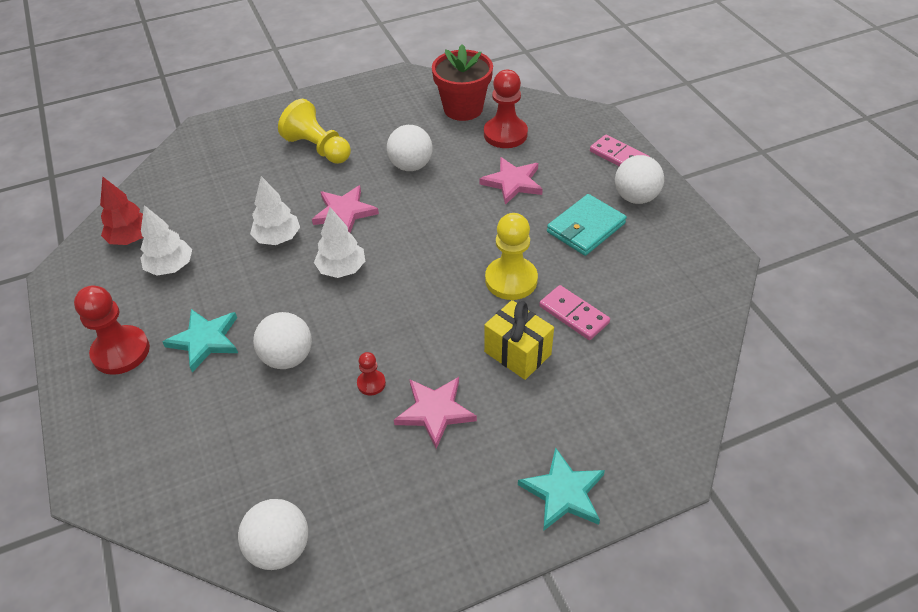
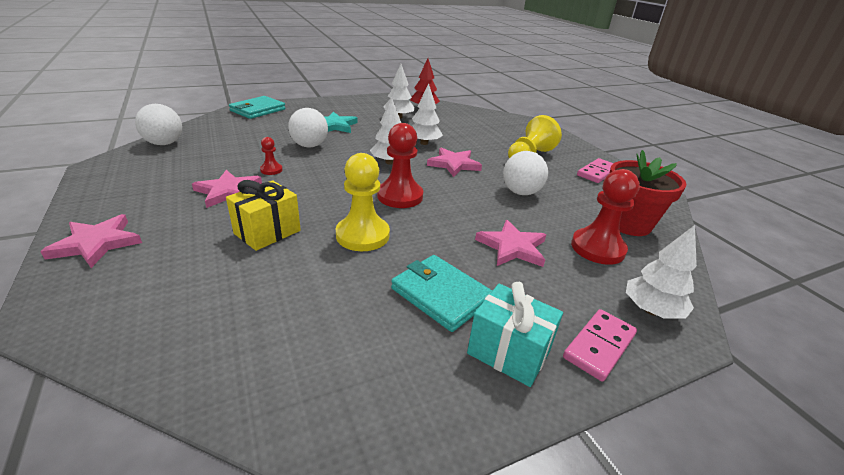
camera: 85 degrees right, 15 degrees down
red pawn [74,285,150,375] -> red pawn moved to [377,123,423,208]
turquoise star [518,447,605,531] -> pink star [40,214,142,268]
pink domino [539,285,610,340] -> pink domino moved to [577,158,614,183]
white ball [615,155,664,204] -> turquoise gift [467,282,563,387]
none -> turquoise wallet [229,96,286,119]
none -> white tree [626,225,697,319]

